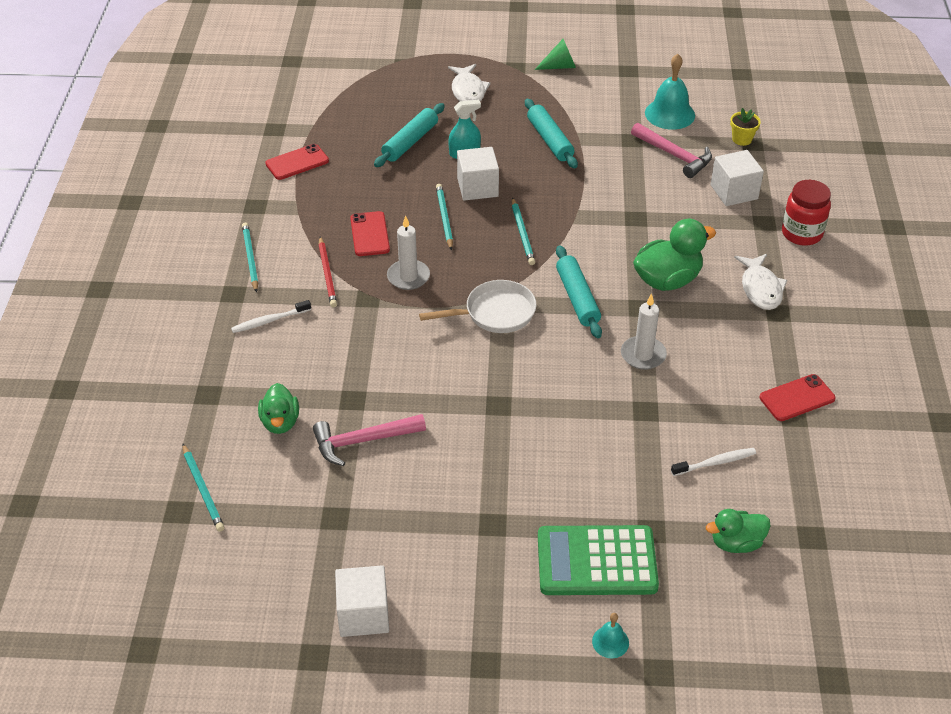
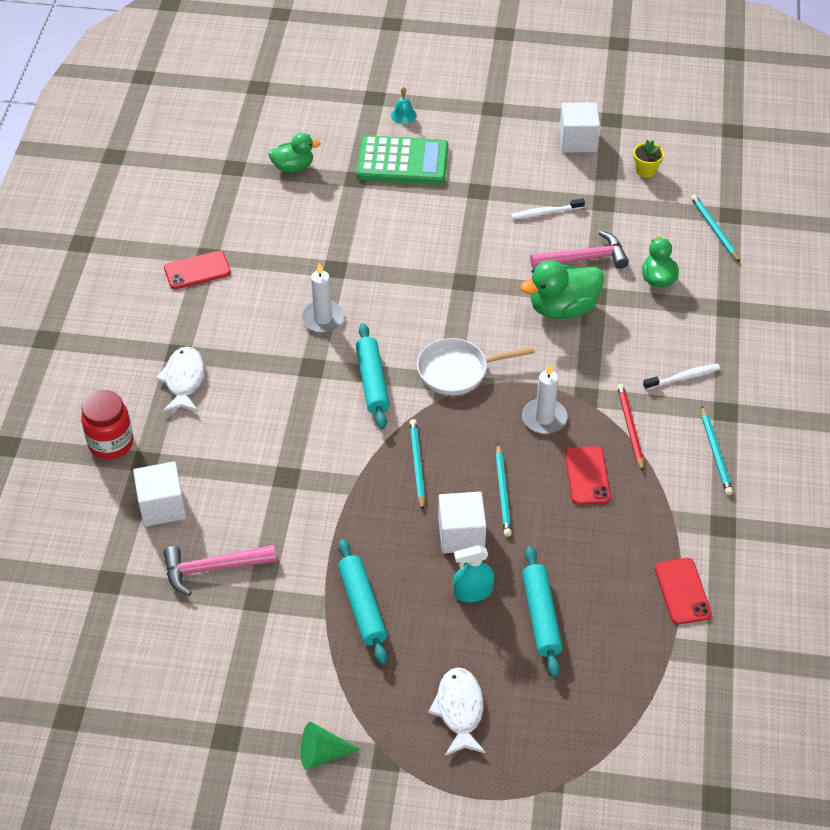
camera: 175 degrees left, 5 degrees up
red phone [265,144,329,180] -> red phone turned 75 degrees counterclockwise [655,558,712,625]
turquoise rolling pin [374,103,445,167] -> turquoise rolling pin turned 45 degrees counterclockwise [522,546,563,678]
pink hammer [631,123,712,178] -> pink hammer turned 60 degrees counterclockwise [163,545,277,596]
green duck [633,219,716,291] -> green duck moved to [520,260,604,319]
turquoise bell [645,54,695,129] -> none
white toothbrush [671,448,756,476] -> white toothbrush moved to [511,198,585,219]
yellow flower pot [730,108,761,146] -> yellow flower pot moved to [633,140,664,178]

